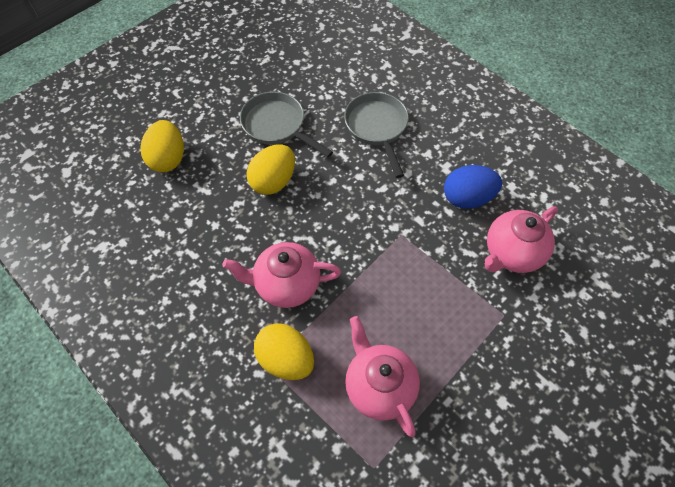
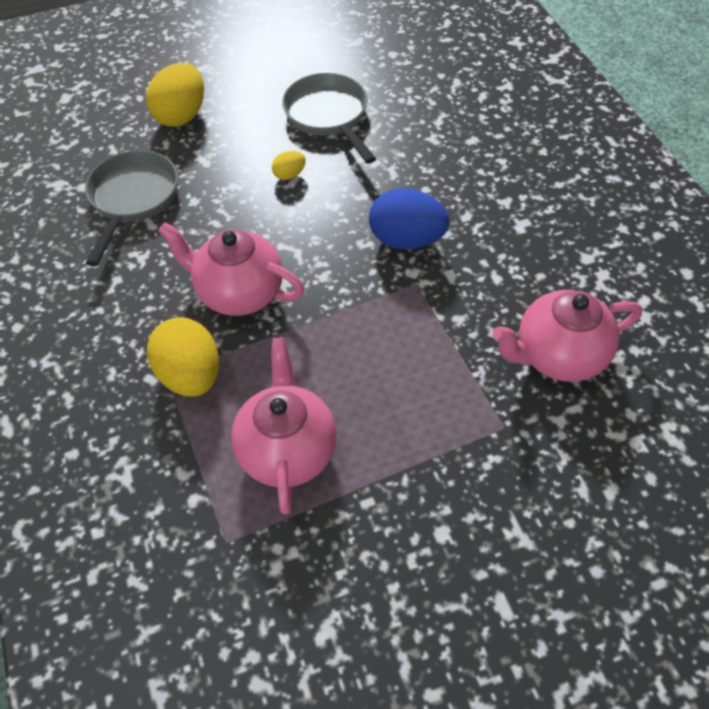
camera: 25 degrees right, 5 degrees down
yellow egg [247,144,295,195] -> yellow egg [272,151,306,180], size x0.48
grey pan [344,92,409,178] -> grey pan moved to [85,150,178,266]
blue egg [444,165,502,209] -> blue egg moved to [369,188,449,250]

